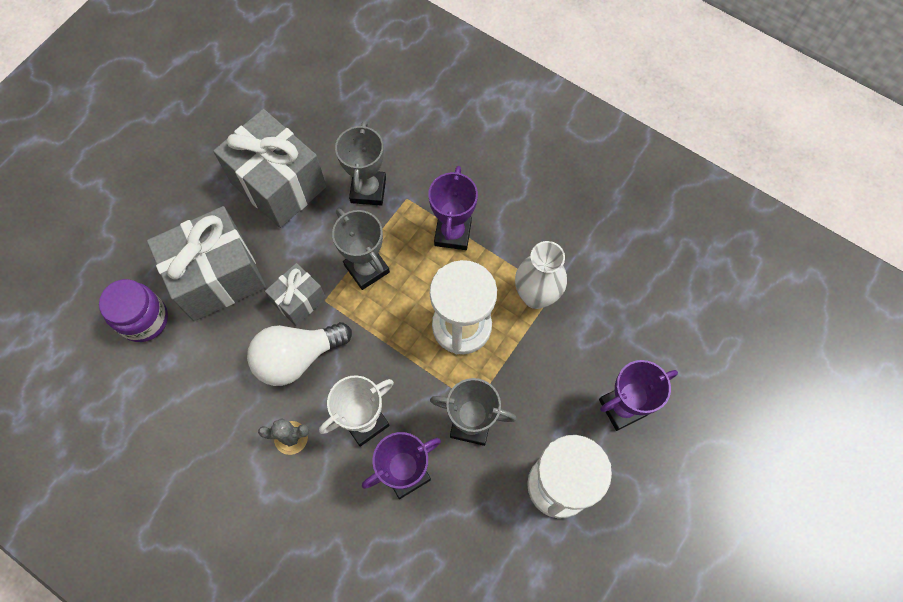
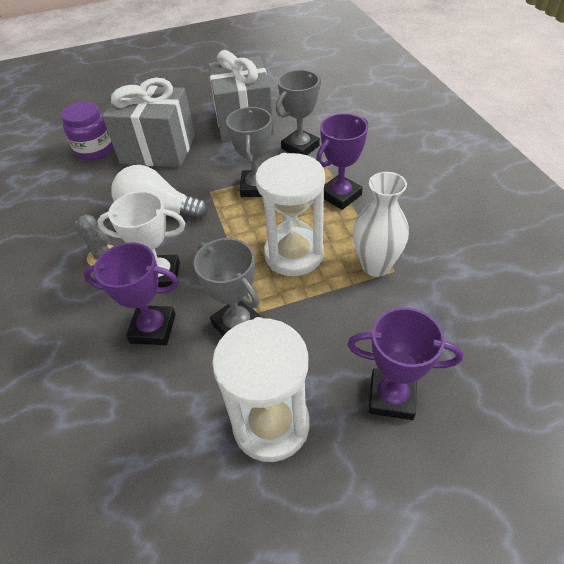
camera: 40 degrees right, 20 degrees down
grey gift [265,263,326,326] -> none

